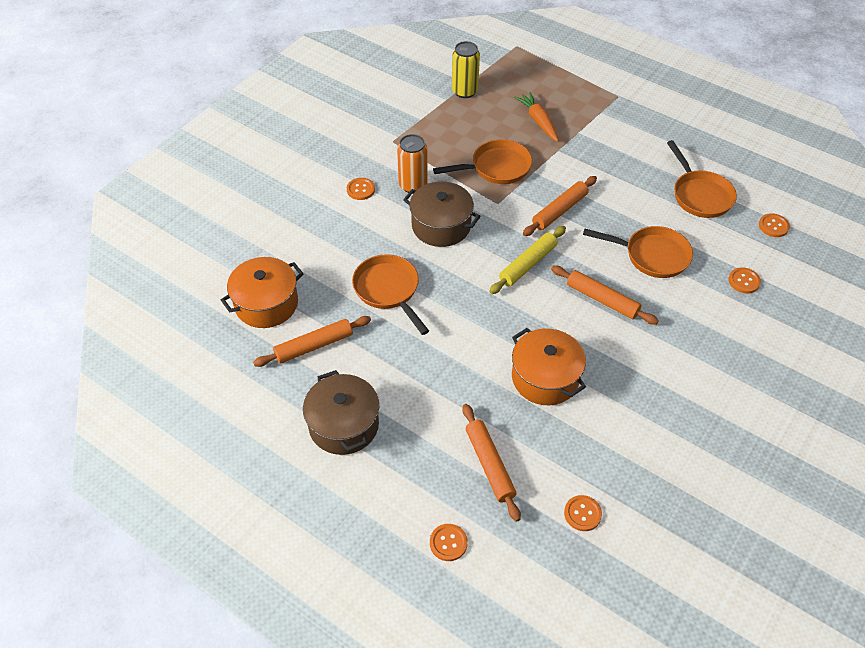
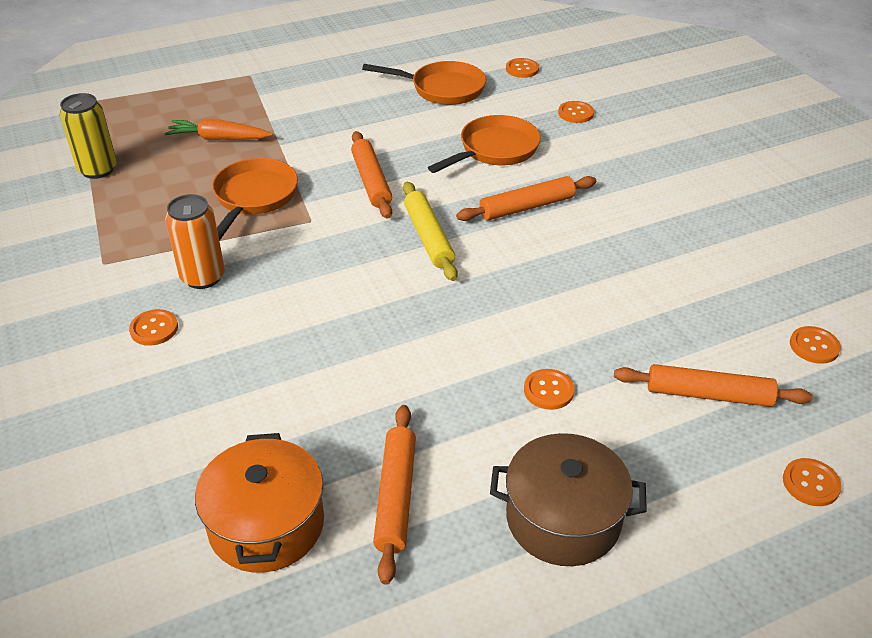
camera: 60 degrees left, 10 degrees down
orange pan [352,254,429,335] -> none
brown pot [403,181,480,247] -> none
orange pot [512,328,586,405] -> none
none -> orange button [524,369,574,410]

